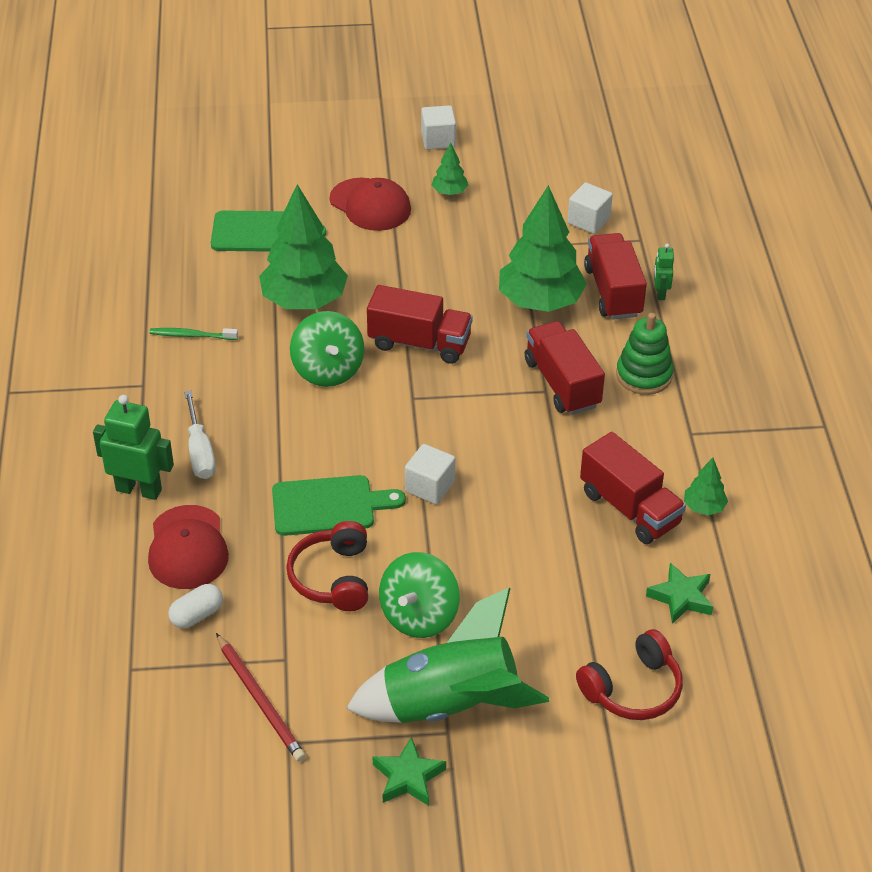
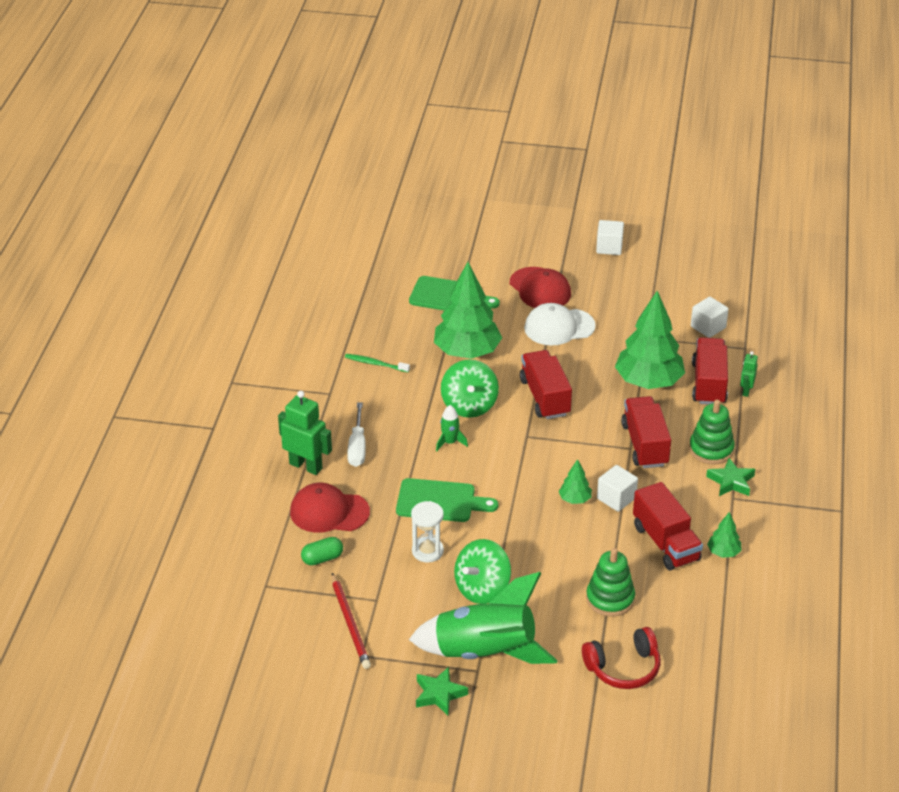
camera: 15 degrees right, 5 degrees down
red cap [148,505,229,589] -> red cap turned 90 degrees clockwise [290,483,370,533]
white capsule [168,584,223,628] -> green capsule [301,537,343,565]
red headphones [286,521,368,611] -> white hourglass [411,501,444,563]
red truck [367,285,473,364] -> red truck turned 135 degrees counterclockwise [520,350,572,419]
white cube [405,444,455,504] -> white cube moved to [597,465,638,512]
green tree [432,143,468,195] -> green tree moved to [559,459,592,504]
green star [646,563,713,624] -> green star moved to [706,458,755,496]
none -> green rocket [436,405,468,451]
none -> white cap [524,303,596,346]
none -> green stacking toy [586,548,635,617]

